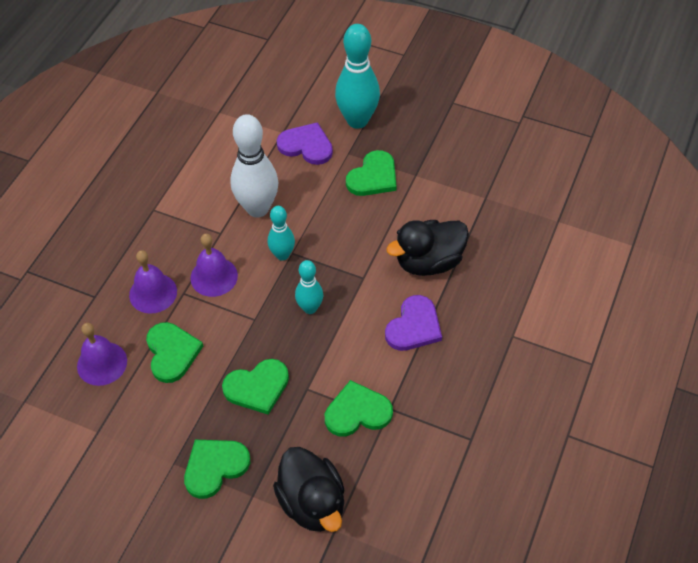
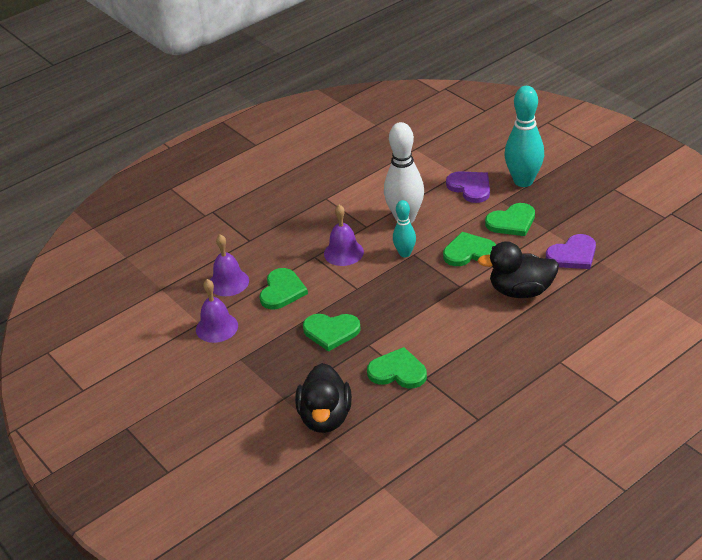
camera: 30 degrees right, 15 degrees down
purple bell [129,250,177,314] -> purple bell moved to [196,279,238,343]
green heart [184,440,250,499] -> green heart moved to [443,232,496,266]
turquoise bowling pin [295,260,323,314] -> none
purple heart [385,295,442,351] -> purple heart moved to [546,234,596,269]

